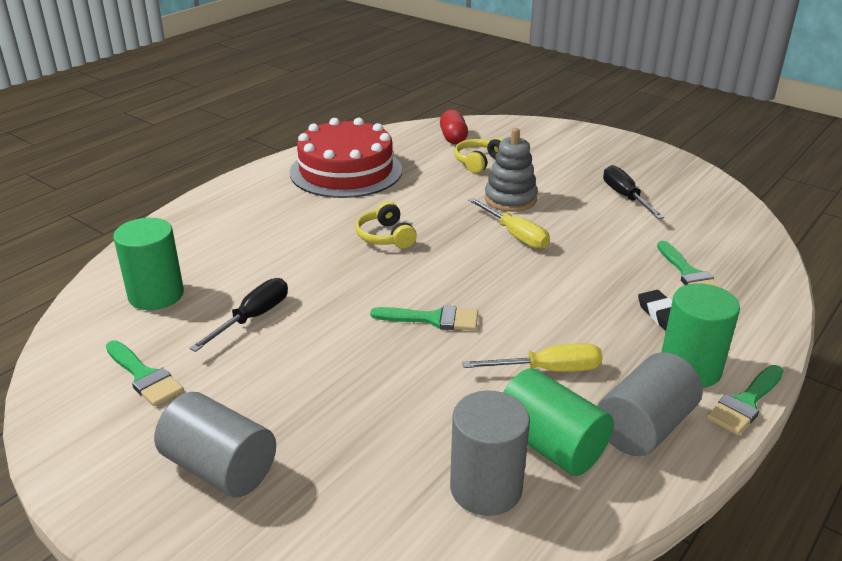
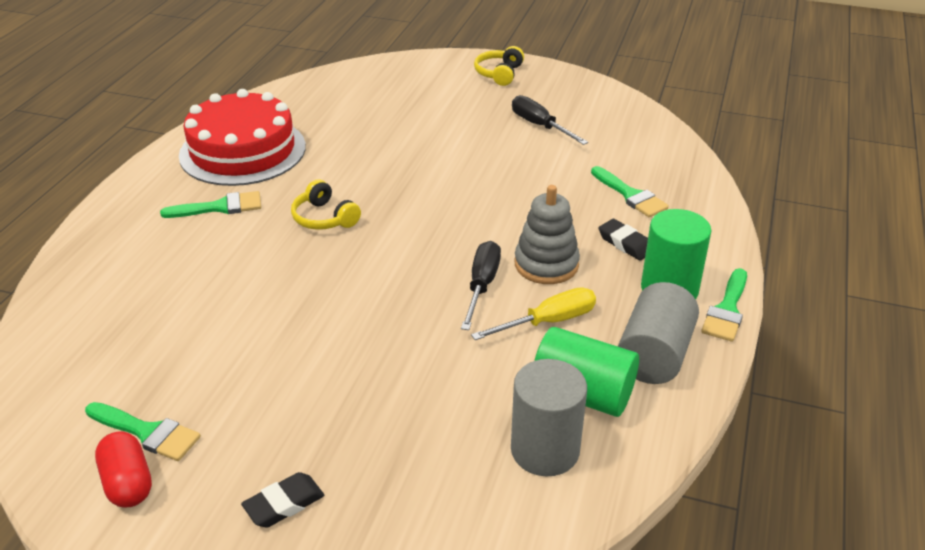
camera: 20 degrees left, 5 degrees up
green cylinder [113,218,184,310] -> none
grey cylinder [154,392,276,497] -> black eraser [241,472,324,528]
black screwdriver [189,278,288,352] -> black screwdriver moved to [461,241,501,330]
green brush [370,305,478,331] -> green brush moved to [160,191,261,218]
red capsule [440,110,468,144] -> red capsule moved to [95,431,152,507]
yellow headphones [454,137,504,173] -> yellow headphones moved to [474,46,524,86]
yellow screwdriver [468,198,550,249] -> none
grey stacking toy [485,128,538,212] -> grey stacking toy moved to [515,185,580,284]

